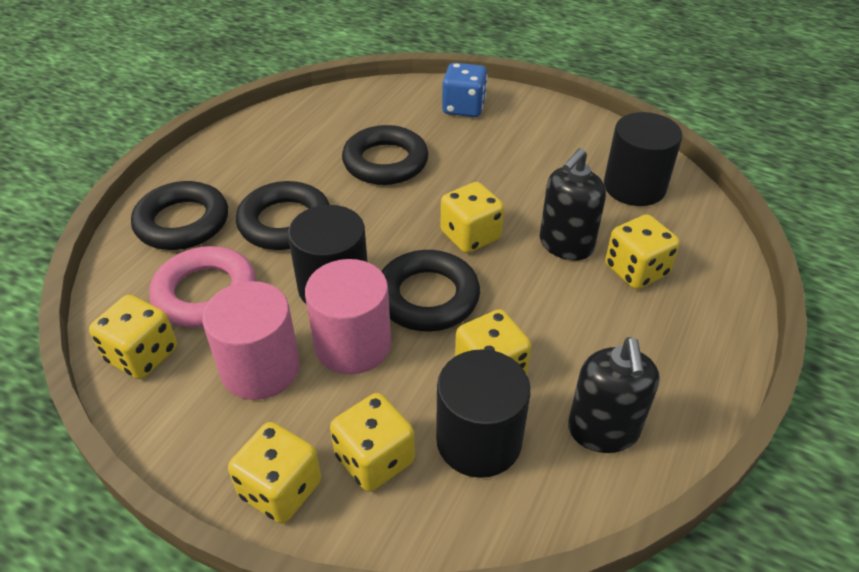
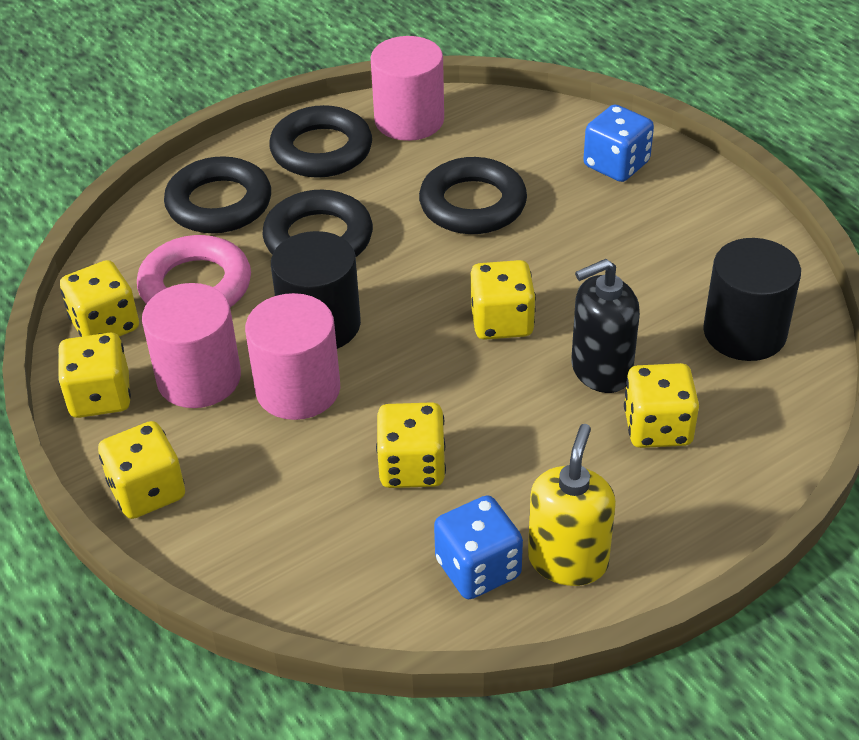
camera: 30 degrees right, 0 degrees up
yellow dice [330,393,415,492] -> yellow dice moved to [58,333,131,418]
black ring [381,250,480,331] -> black ring moved to [269,105,372,178]
black cylinder [436,349,531,478] -> none
black soap dispenser [568,337,660,453] -> blue dice [434,495,523,599]
none -> pink cylinder [371,36,444,141]
none -> yellow soap dispenser [528,424,616,586]

